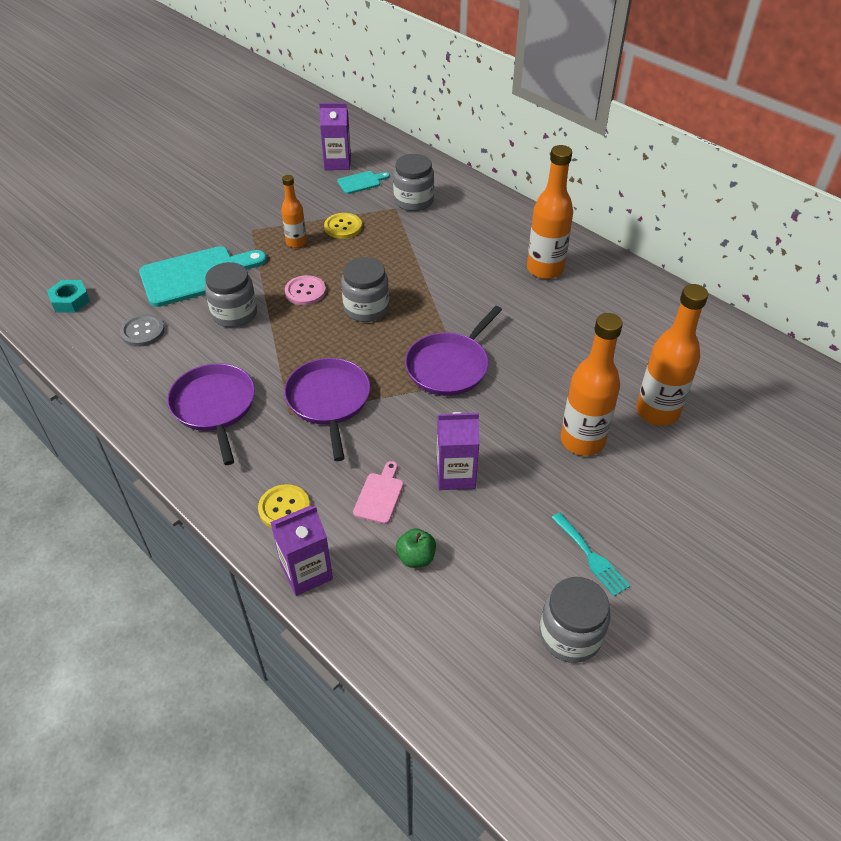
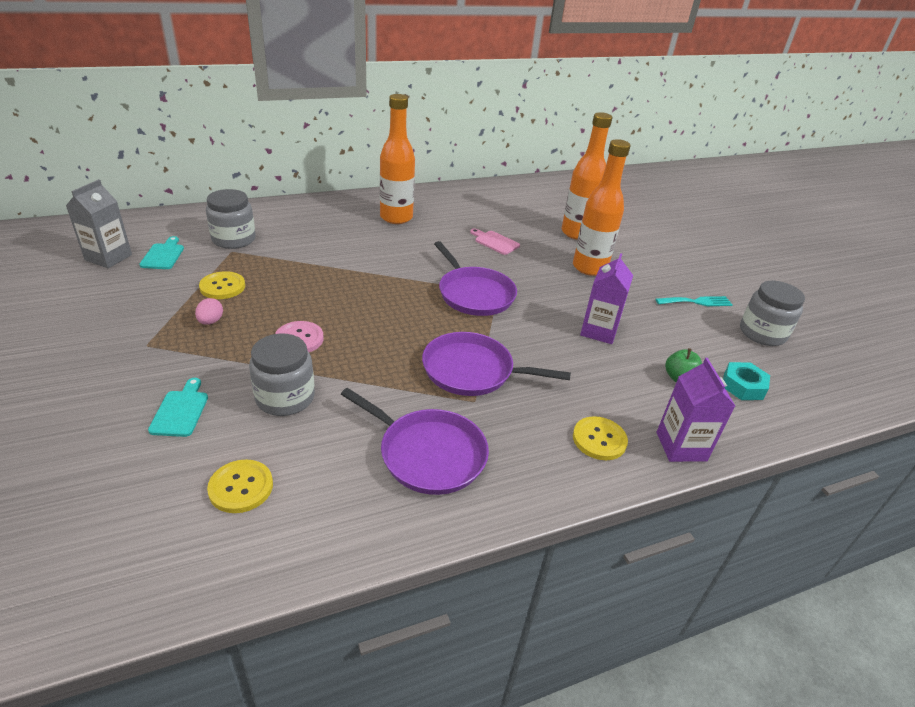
camera: 70 degrees left, 10 degrees down
turquoise nut [47,280,90,313] -> turquoise nut moved to [723,362,770,400]
grey button [120,314,165,347] -> yellow button [207,460,273,513]
turquoise cutting board [139,246,267,307] -> turquoise cutting board [148,378,208,437], size x0.47
purple pan [167,363,255,465] -> purple pan turned 150 degrees counterclockwise [341,388,489,495]
orange bottle [281,175,307,248] -> pink egg [195,298,223,325]
purple carton [319,103,351,170] -> grey carton [66,179,132,268]
grey jar [341,257,389,322] -> none
pink cutting board [353,461,404,524] -> pink cutting board moved to [470,229,520,255]

